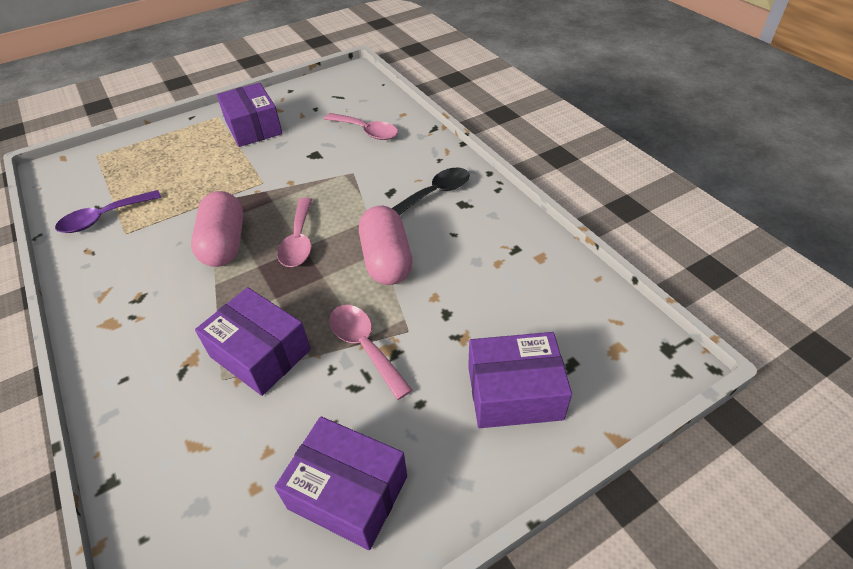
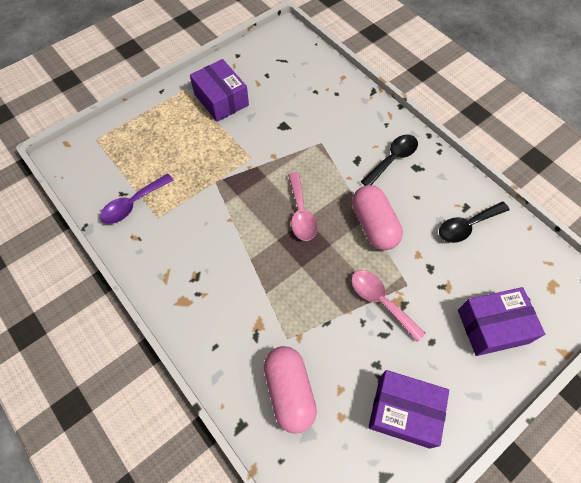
camera: 10 degrees left, 15 degrees up
pink capsule [191,191,243,267] -> pink capsule moved to [264,346,317,434]
purple box [195,287,311,396] -> none
pink spoon [324,113,398,140] -> none
none -> black spoon [439,202,510,243]

